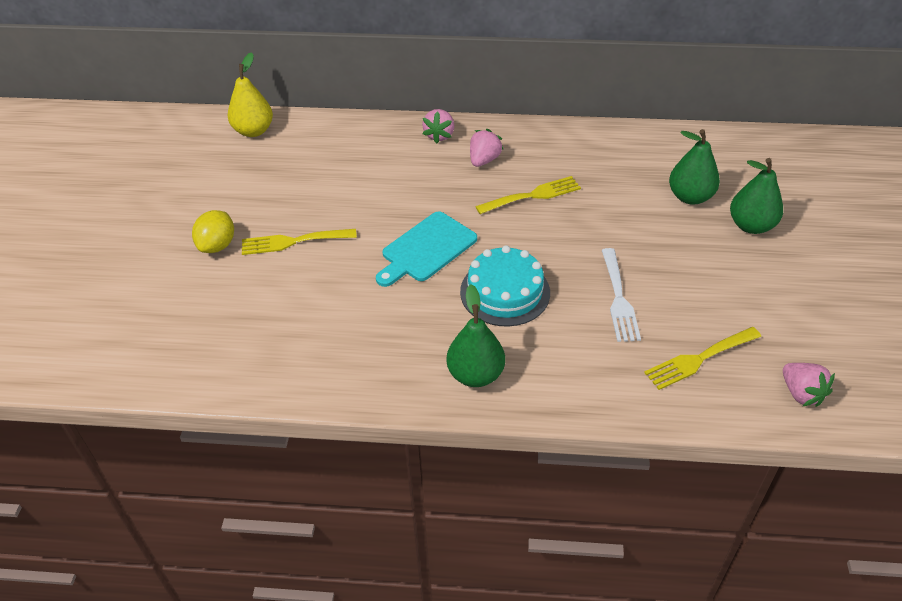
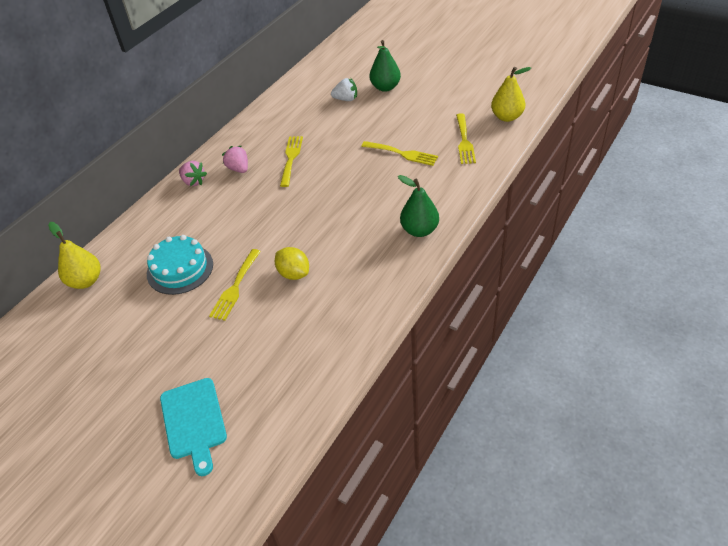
camera: 60 degrees left, 0 degrees up
yellow lemon [192,210,234,253] -> yellow lemon moved to [275,247,309,280]
turquoise cutting board [376,211,477,287] -> turquoise cutting board moved to [160,378,227,476]
turquoise cake [460,245,550,327] -> turquoise cake moved to [147,235,213,295]
white fork [602,248,641,342] -> yellow fork [361,141,438,166]
green pear [669,129,720,204] -> white strawberry [331,78,357,101]
pink strawberry [783,363,835,407] -> yellow pear [491,67,531,122]

